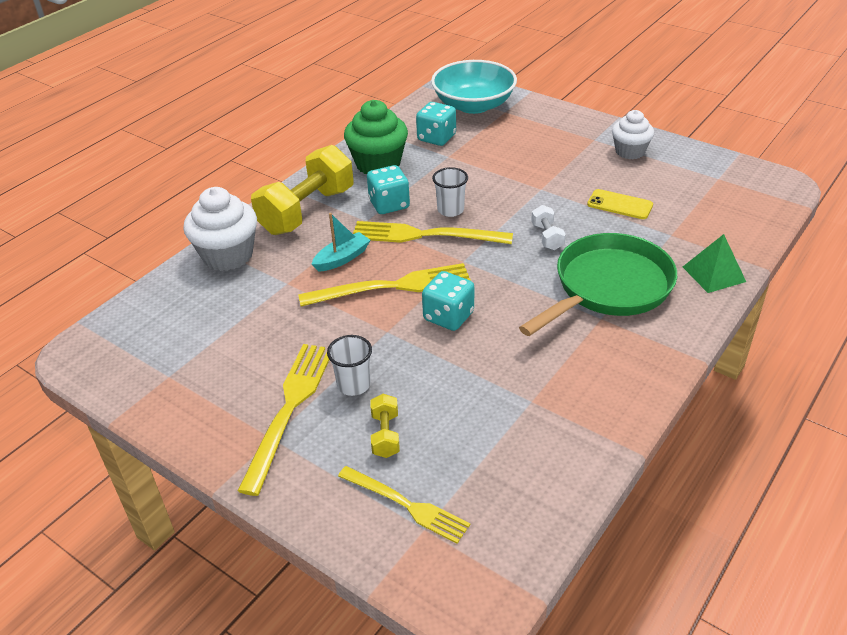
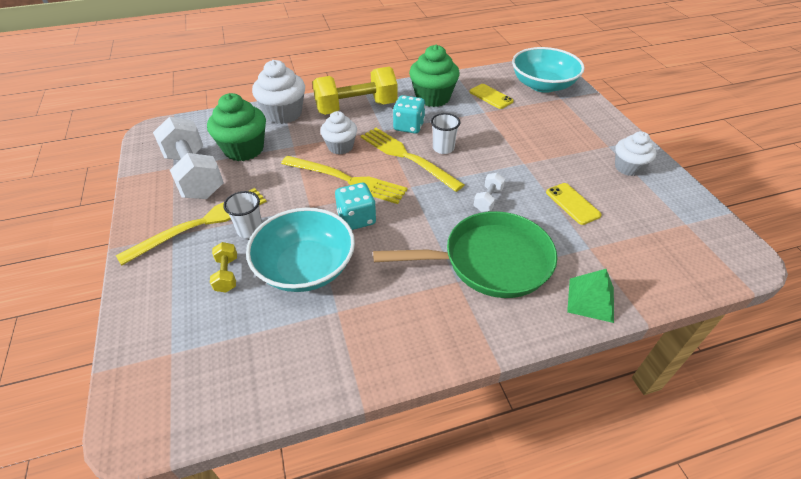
camera: 35 degrees right, 5 degrees up
turquoise boat [312,213,371,272] -> white cupcake [320,111,357,155]
yellow fork [338,466,470,544] -> none
yellow dumbbell [370,394,400,458] -> yellow dumbbell turned 45 degrees counterclockwise [210,242,237,293]
turquoise dice [416,102,456,146] -> yellow phone [469,84,514,109]
none -> white dumbbell [153,117,224,199]
none -> green cupcake [207,93,266,161]
none -> turquoise bowl [246,208,355,292]

